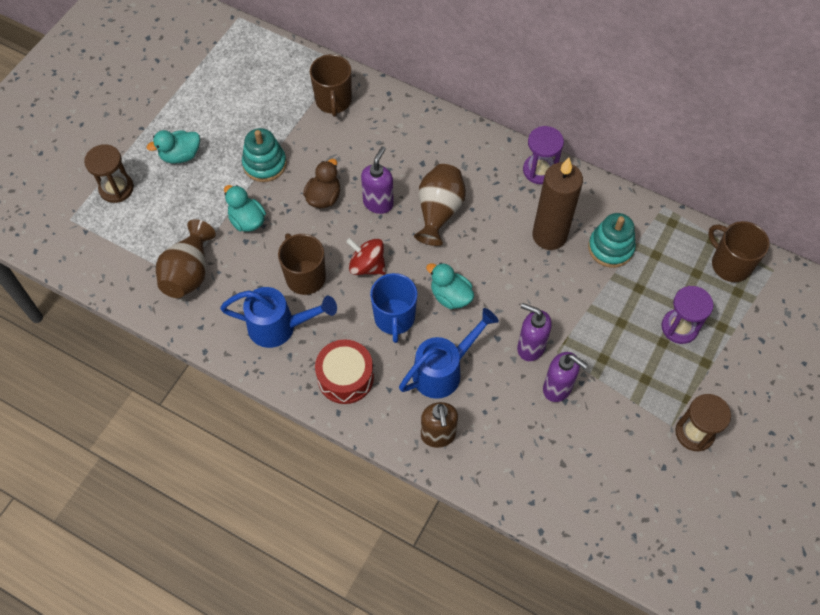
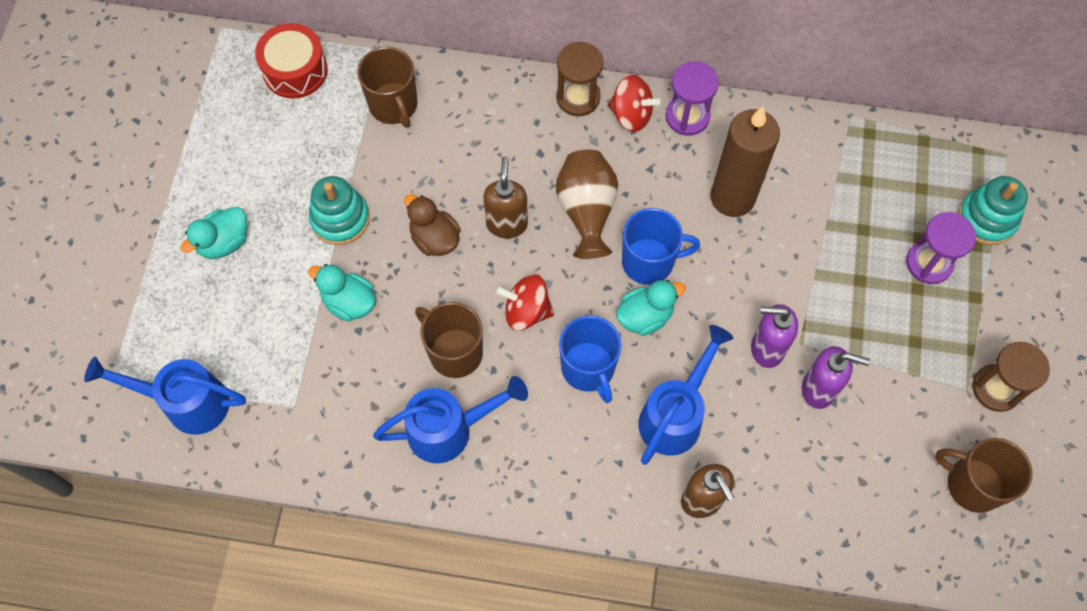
camera: 20 degrees left, 5 degrees up
brown hourglass [84,144,134,203] -> brown hourglass moved to [556,42,603,116]
brown vase [156,219,216,298] -> none
brown duck [303,159,340,208] -> brown duck turned 45 degrees counterclockwise [404,194,461,256]
red drum [315,339,374,404] -> red drum moved to [255,23,328,99]
purple soap dispenser [361,146,394,214] -> brown soap dispenser [483,156,528,239]
turquoise duck [426,263,474,309] -> turquoise duck turned 135 degrees clockwise [616,280,686,336]
turquoise stacking toy [588,213,636,268] -> turquoise stacking toy moved to [958,176,1028,245]
brown mug [708,221,770,282] -> brown mug moved to [935,438,1032,513]
none -> blue watering can [84,357,246,435]
none -> red spinning top [608,75,661,132]
none -> blue mug [622,208,700,285]

